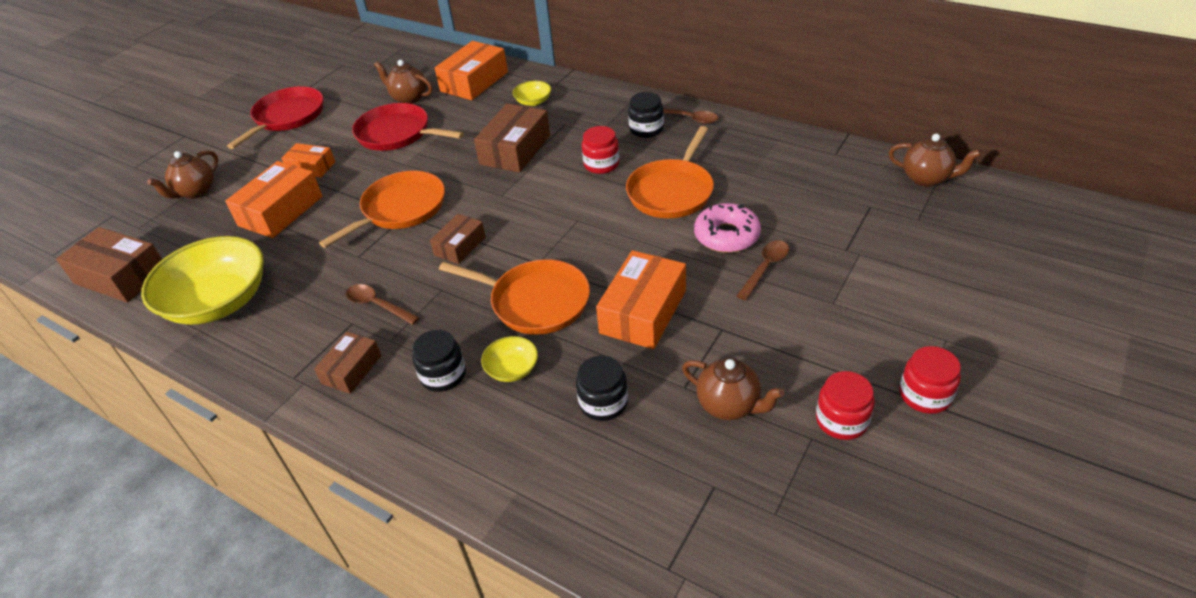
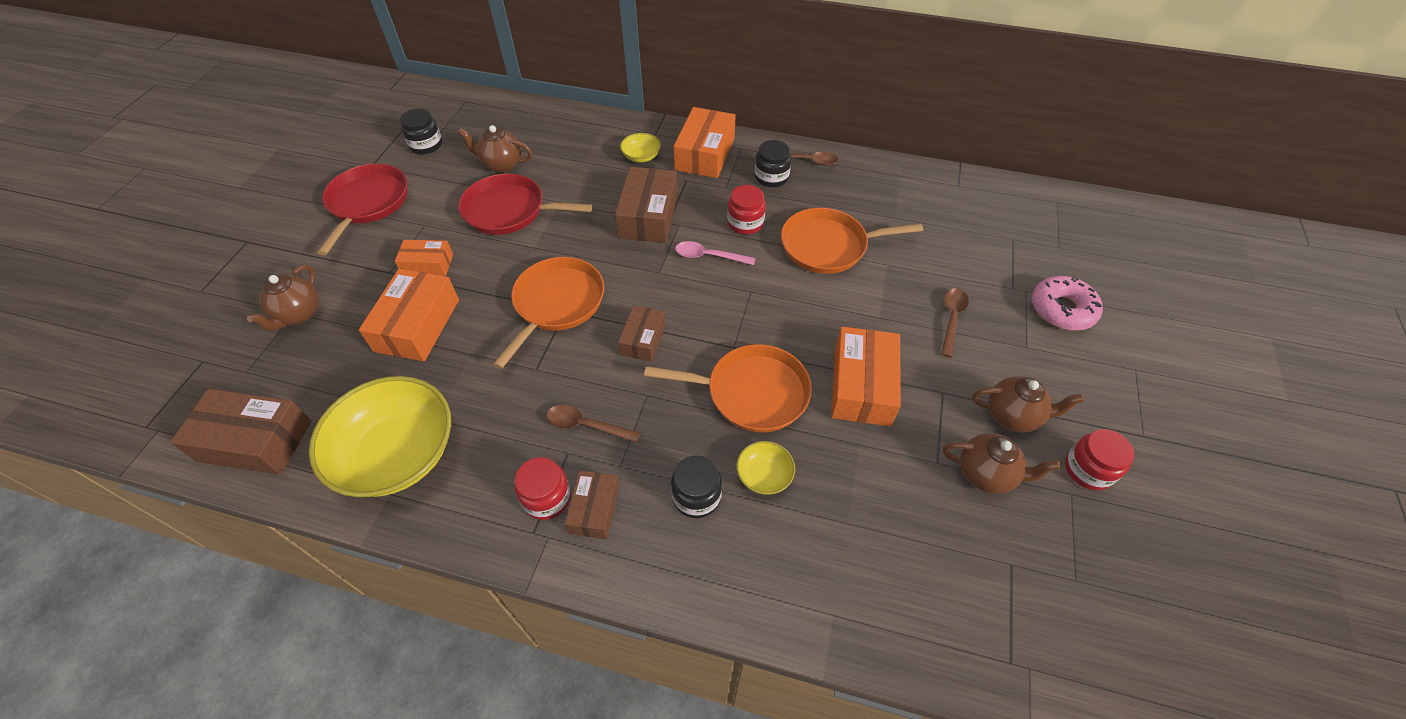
camera: 20 degrees left, 10 degrees up
orange box [435,41,508,100] -> orange box moved to [674,107,736,178]
black jar [576,356,628,421] -> black jar moved to [400,109,442,154]
orange pan [626,126,714,218] -> orange pan turned 75 degrees clockwise [781,208,923,274]
pink donut [694,203,761,253] -> pink donut moved to [1032,276,1103,331]
brown teapot [889,134,981,187] -> brown teapot moved to [972,376,1084,433]
red jar [900,346,961,414] -> red jar moved to [515,457,571,520]
none -> pink spoon [675,241,755,265]

